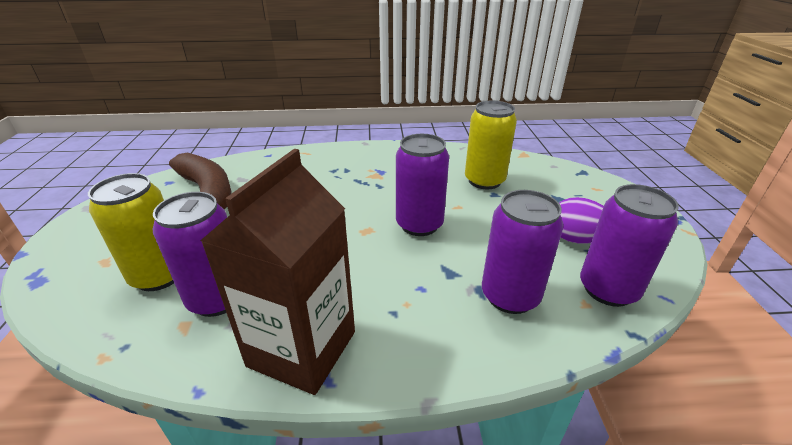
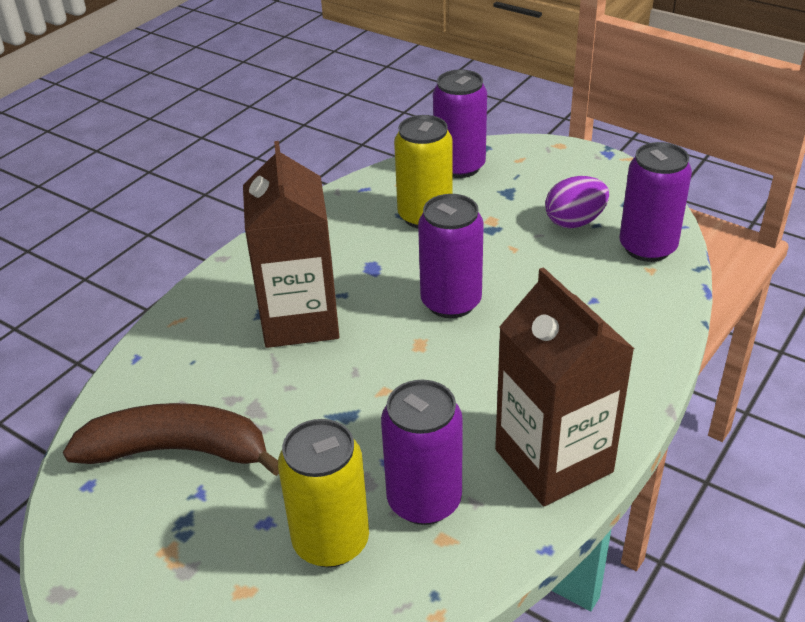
camera: 50 degrees left, 5 degrees up
purple can [482,190,563,314] -> purple can moved to [433,69,487,178]
none -> brown carton [243,141,339,348]

